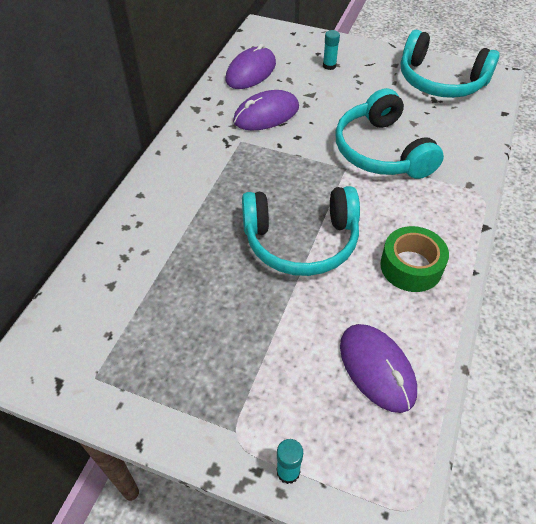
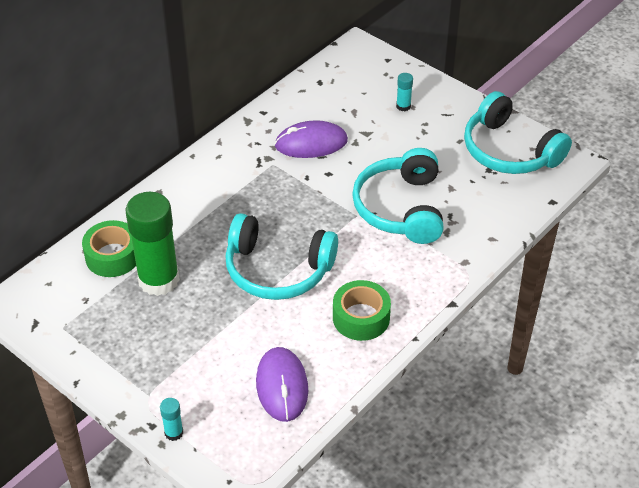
camera: 20 degrees right, 5 degrees down
purple mouse [225,44,276,89] -> none
none -> green tape [82,220,136,277]
none -> green glue stick [126,192,180,296]

